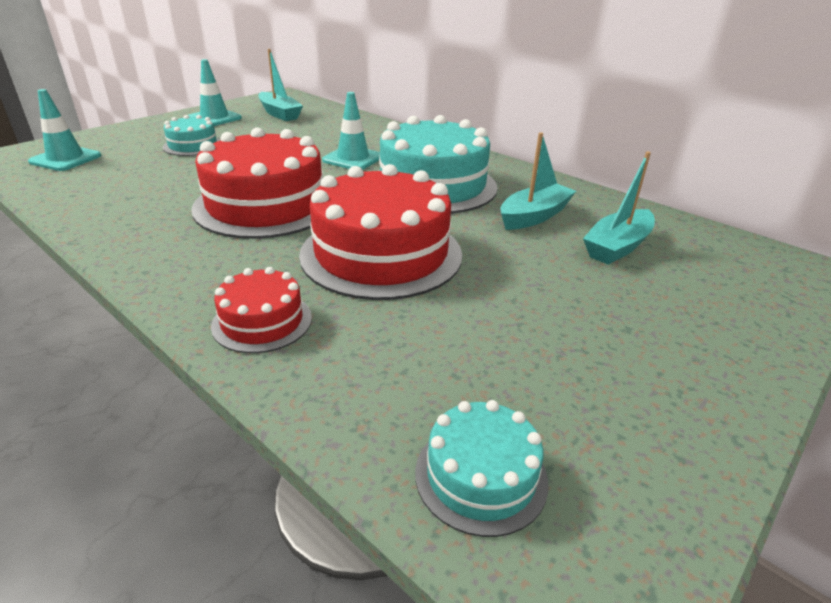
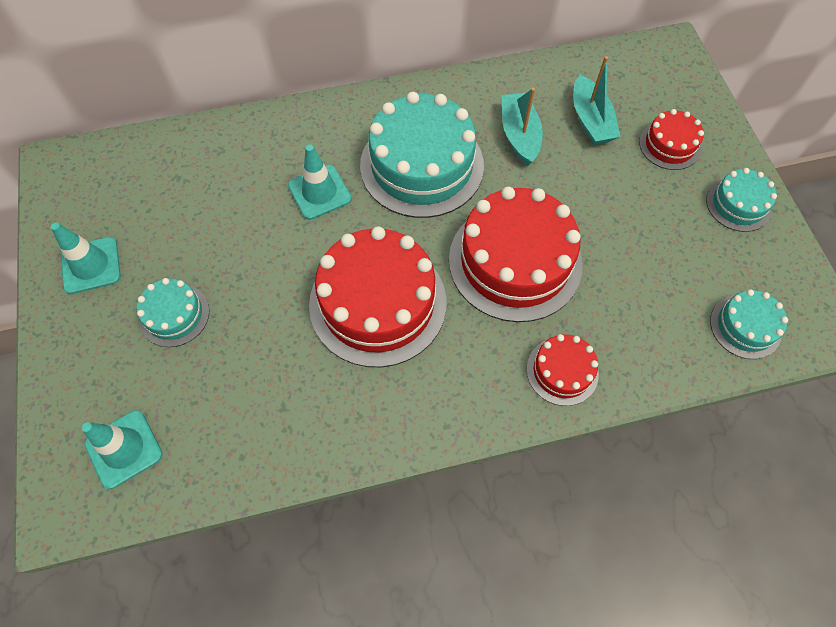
camera: 55 degrees left, 30 degrees up
turquoise boat [258,49,303,121] -> none
none -> red cake [639,109,704,170]
none -> turquoise cake [706,168,777,232]

